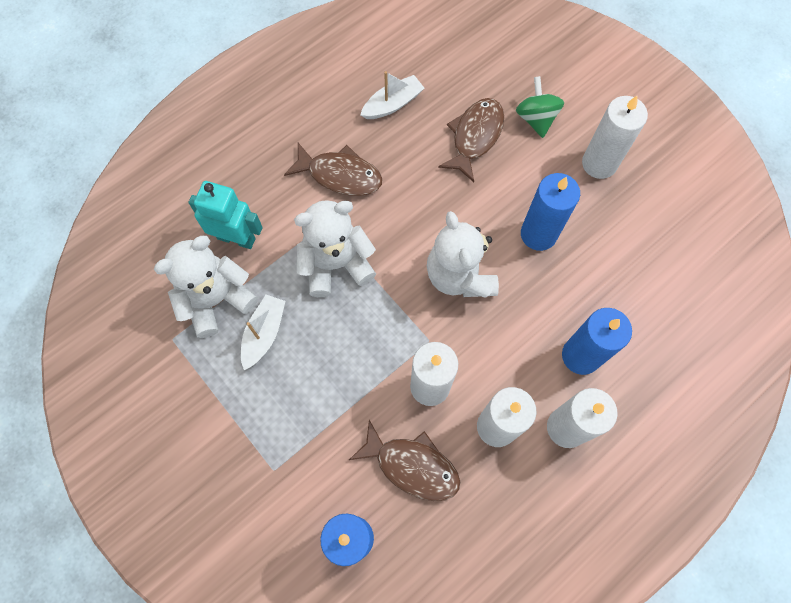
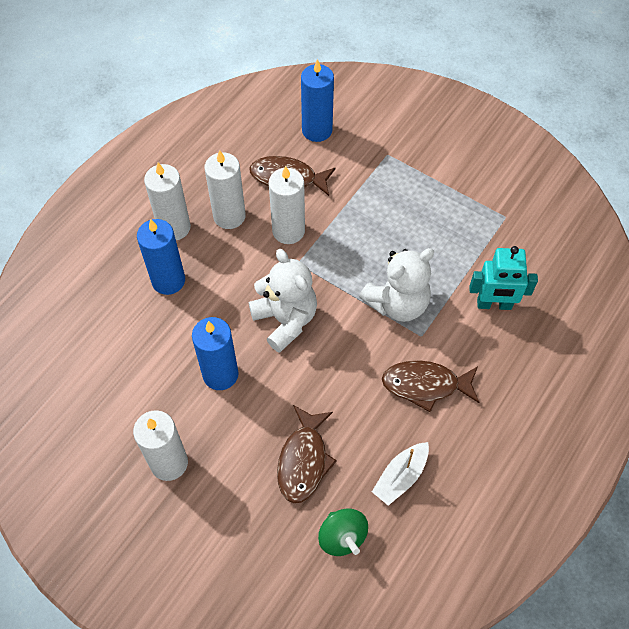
camera: 165 degrees right, 10 degrees down
white teddy bear [154,236,258,338] -> none
white boat [241,295,286,370] -> none
green spinning top [516,76,564,138] -> green spinning top moved to [318,508,368,556]

